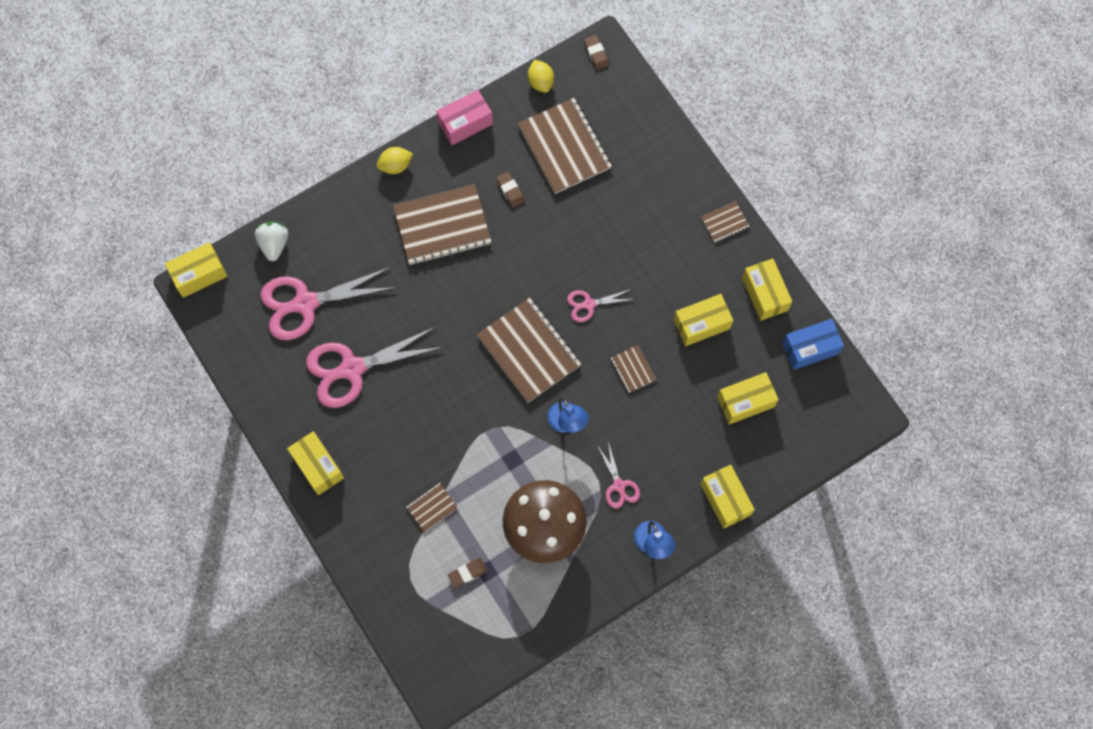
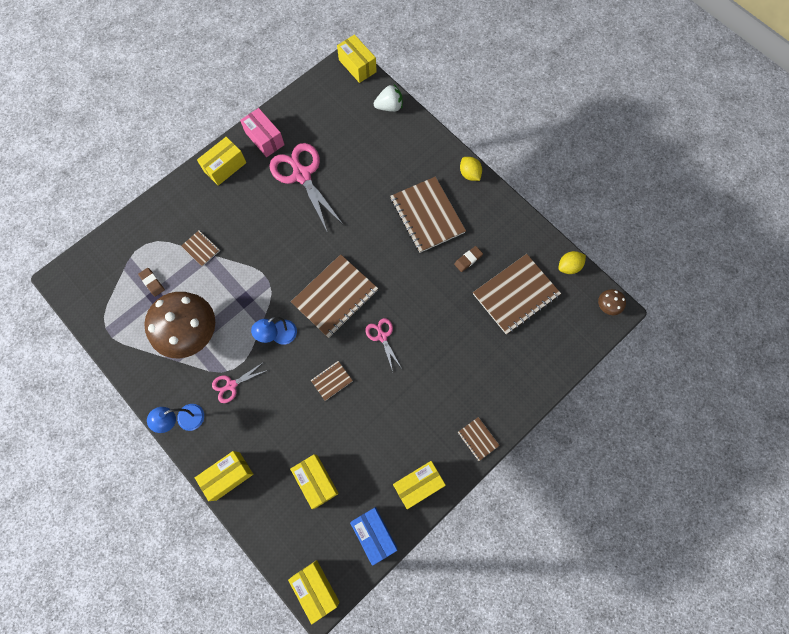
camera: 80 degrees right, 0 degrees up
pink scissors [260,267,397,340] -> none
pink box [436,90,493,145] -> pink box moved to [240,108,285,157]
brown eraser [584,35,609,70] -> brown mushroom [598,289,626,315]
yellow box [674,294,733,346] -> yellow box moved to [288,560,339,624]

